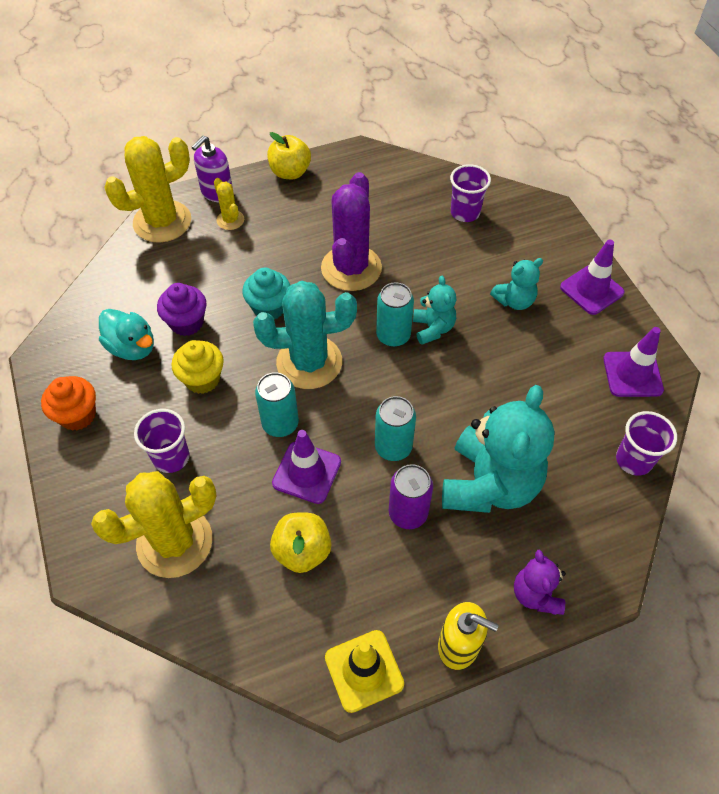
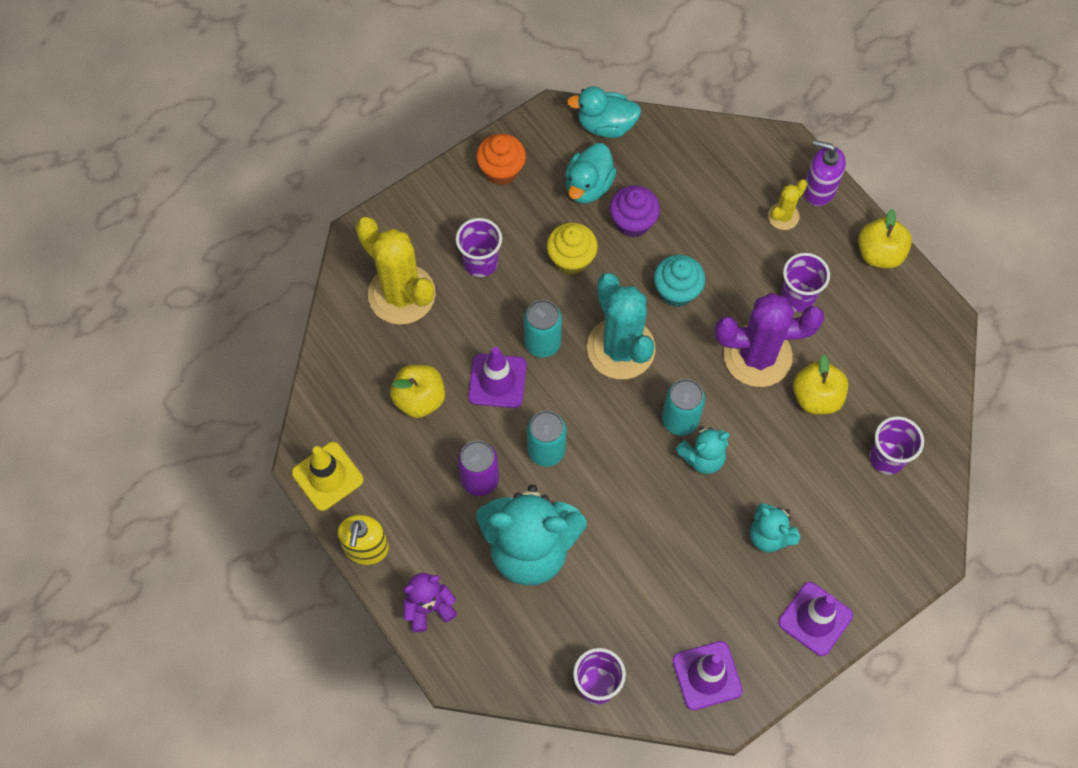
camera: 75 degrees right, 10 degrees up
yellow cactus [104,136,191,243] -> none
none -> turquoise duck [567,86,641,138]
none -> purple cup [781,253,830,312]
none -> yellow apple [793,355,848,414]

